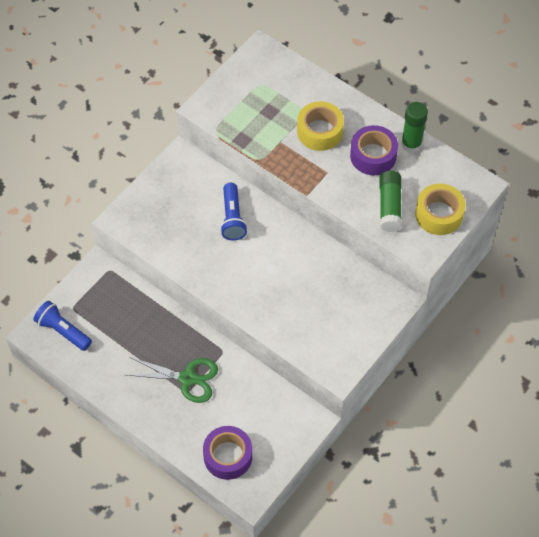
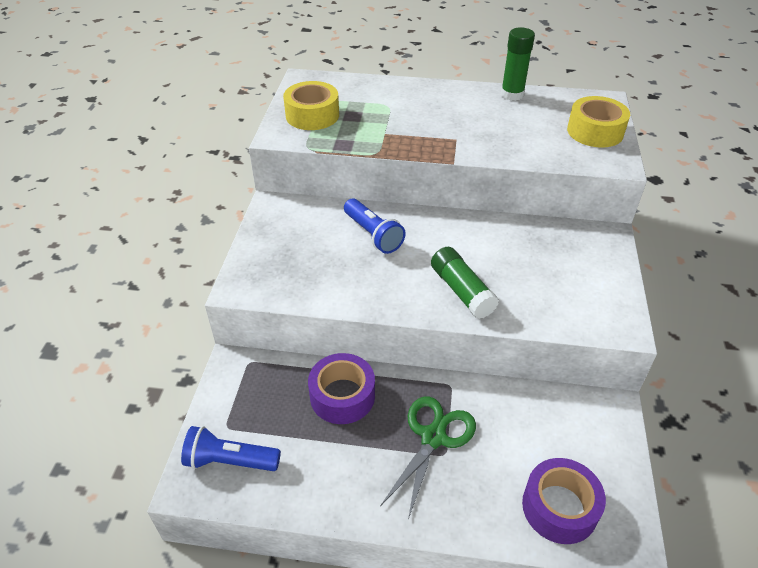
camera: 30 degrees left, 15 degrees down
green scissors [127,357,218,403] -> green scissors turned 45 degrees counterclockwise [380,397,476,519]
yellow tape [297,101,344,151] -> yellow tape moved to [283,81,339,130]
purple tape [350,125,398,175] -> purple tape moved to [308,353,375,424]
green glue stick [379,171,402,232] -> green glue stick moved to [431,247,499,319]

